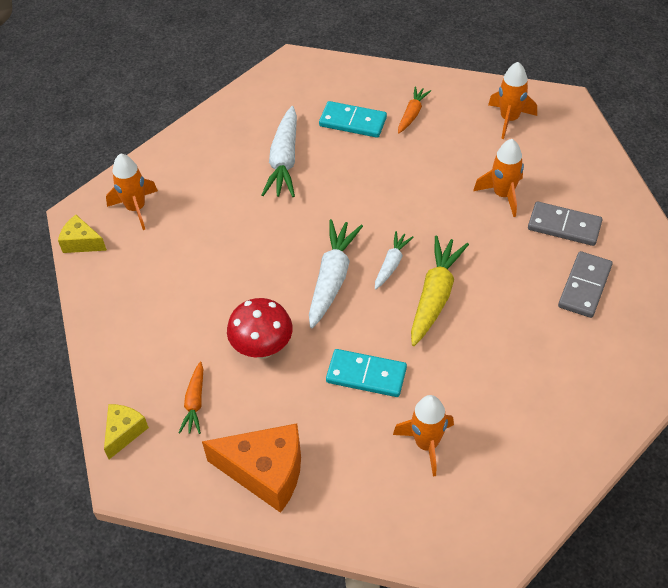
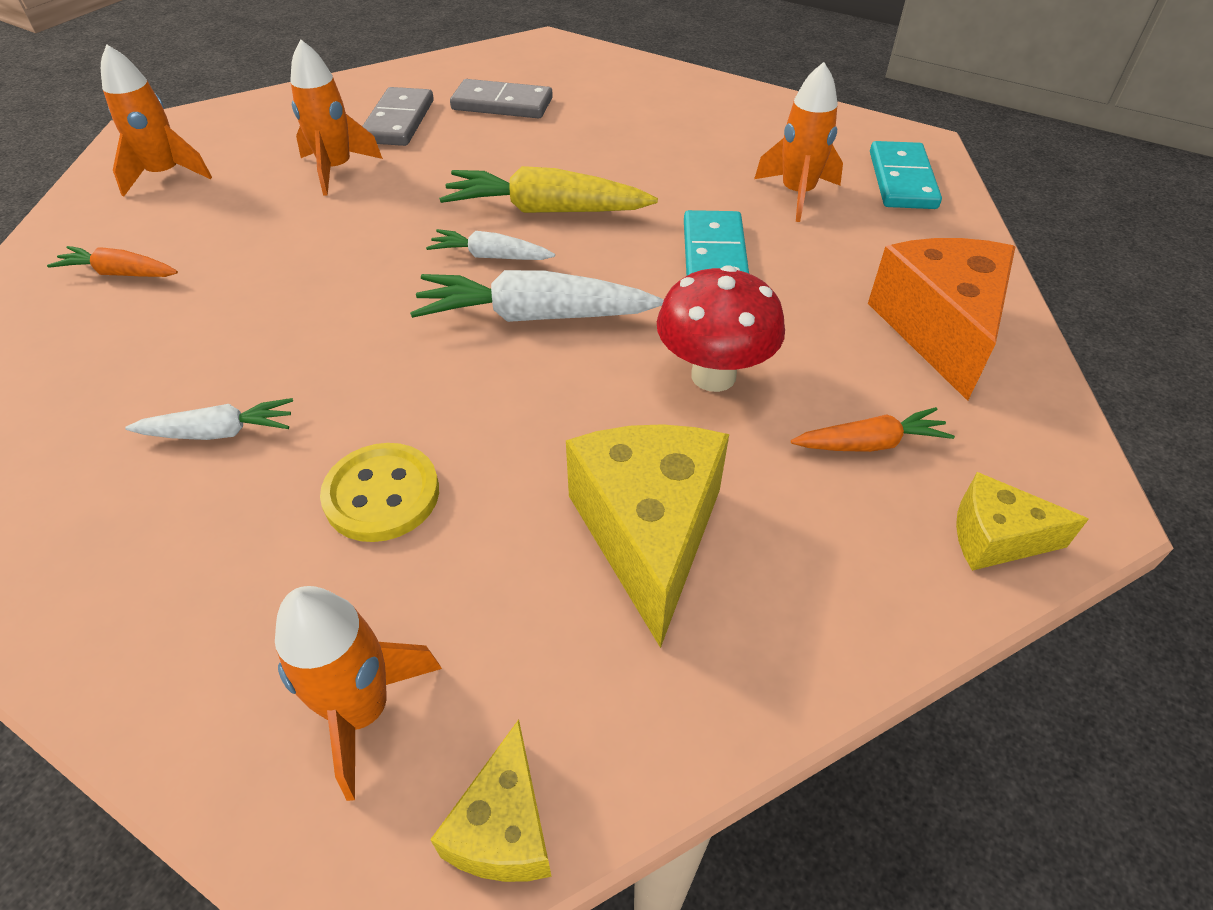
camera: 105 degrees left, 5 degrees down
white carrot [262,106,297,197] -> white carrot [125,398,293,440], size x0.57
turquoise domino [319,101,387,138] -> turquoise domino moved to [870,141,942,209]
none -> yellow button [320,443,439,542]
none -> yellow cheese [566,424,729,648]

